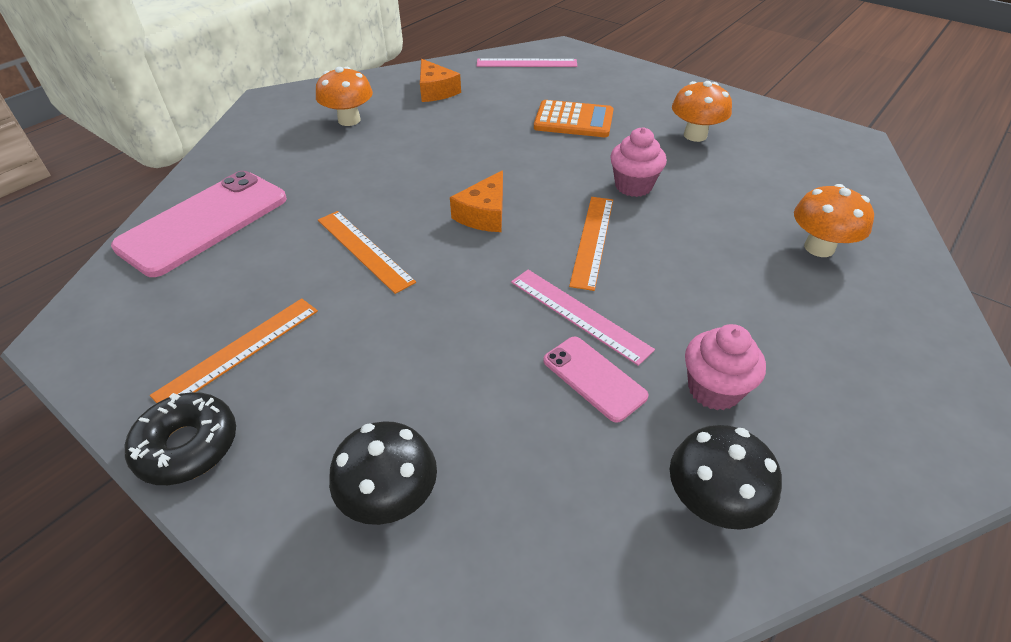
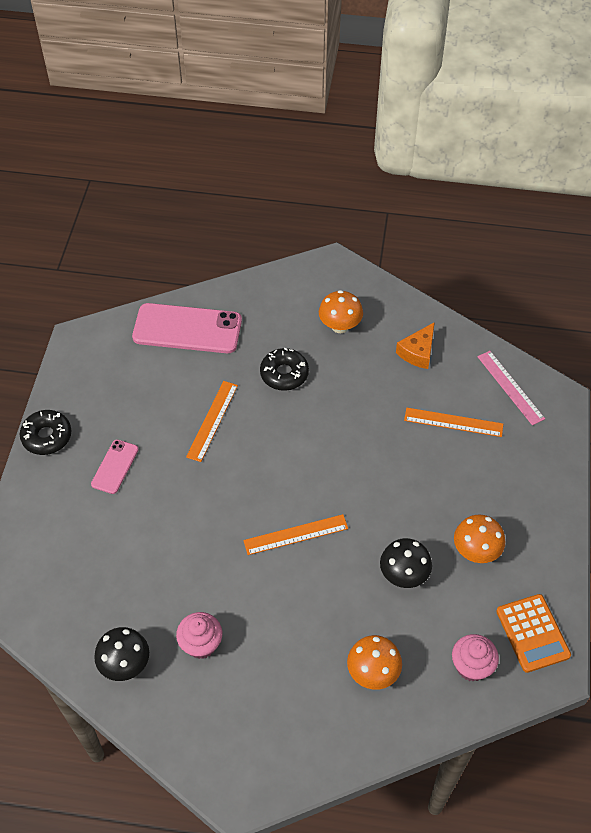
camera: 60 degrees right, 10 degrees up
orange ruler [150,298,318,403] -> orange ruler moved to [404,408,503,437]
black mushroom [329,421,437,525] -> black mushroom moved to [380,538,432,588]
orange cheese [450,170,503,232] -> none
pink ruler [511,270,655,366] -> none
orange calculator [534,100,614,137] -> orange calculator moved to [496,594,571,673]
pink phone [543,337,649,423] -> pink phone moved to [91,440,139,494]
pink cupcake [610,127,667,197] -> pink cupcake moved to [452,634,499,682]
none -> black donut [260,348,309,391]

